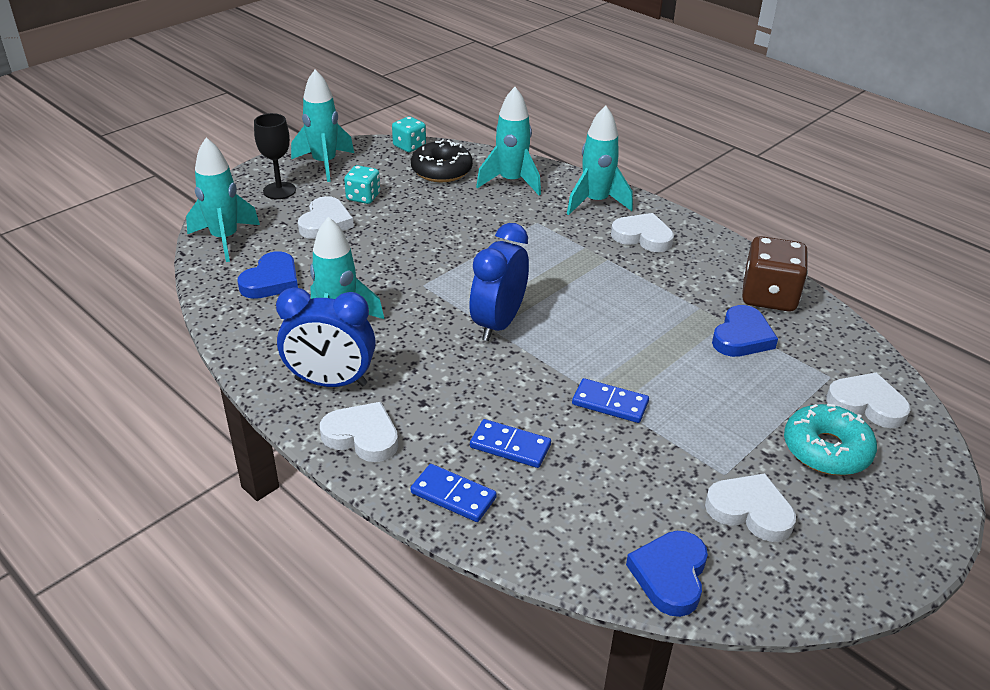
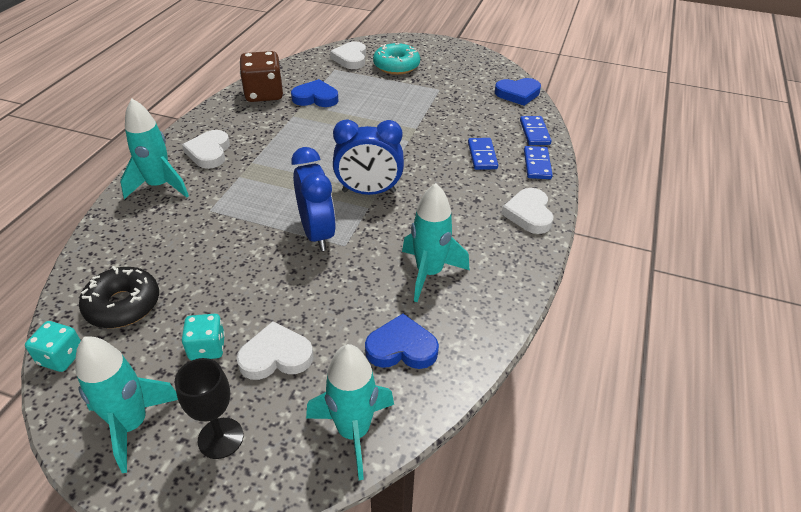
camera: 115 degrees left, 5 degrees up
blue clock [276,287,376,387] -> blue clock moved to [291,147,336,251]
turquoise rocket [476,87,541,195] -> none
blue domino [572,378,649,423] -> blue domino moved to [520,116,551,145]
white heart [705,473,796,542] -> none

